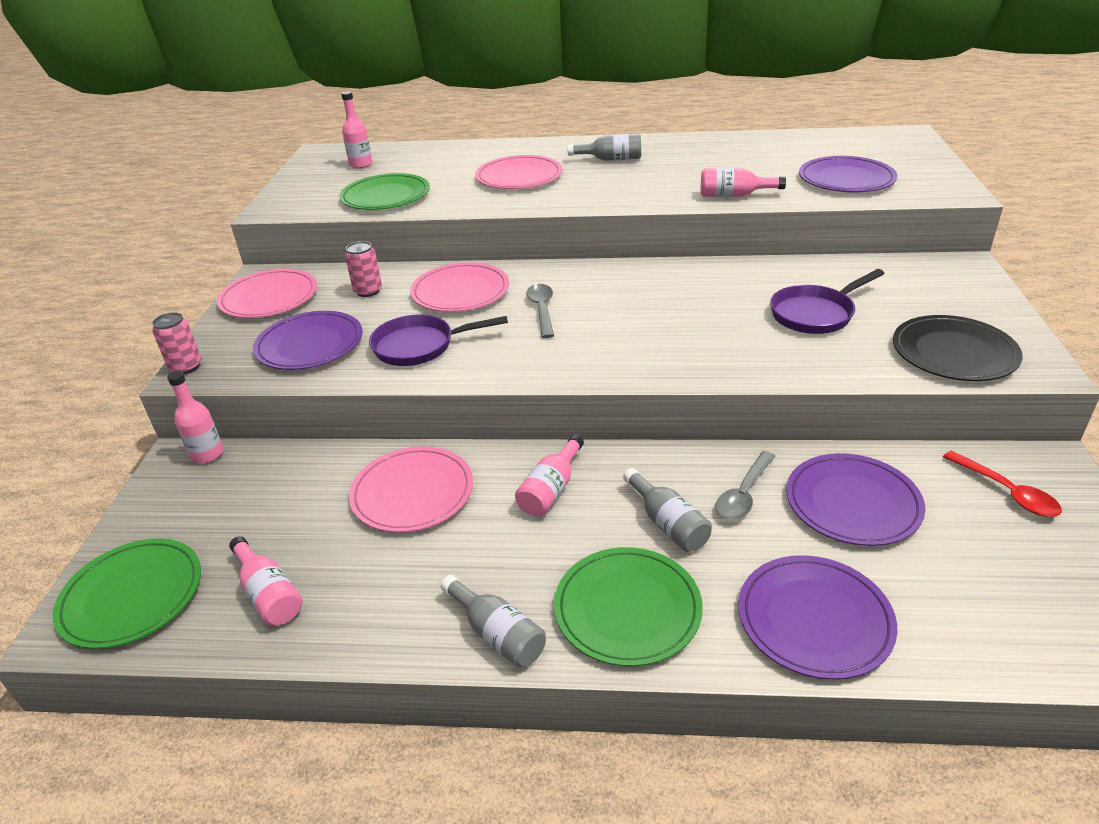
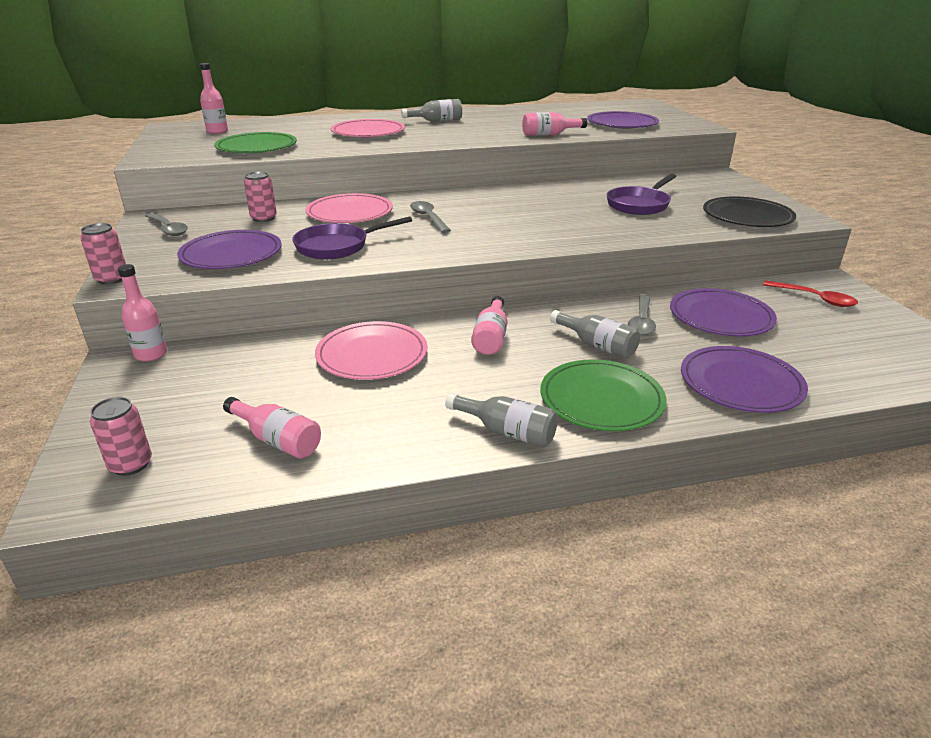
camera: 20 degrees left, 5 degrees down
green plate [53,538,201,649] -> pink can [90,397,152,476]
pink plate [217,269,317,318] -> grey spoon [145,213,188,236]

